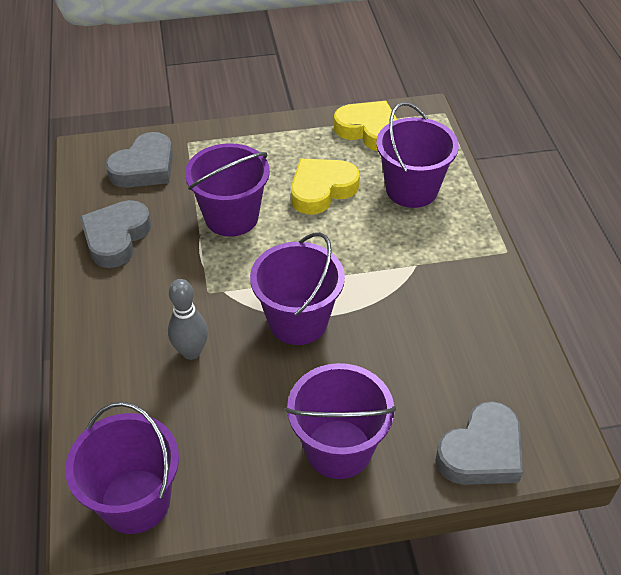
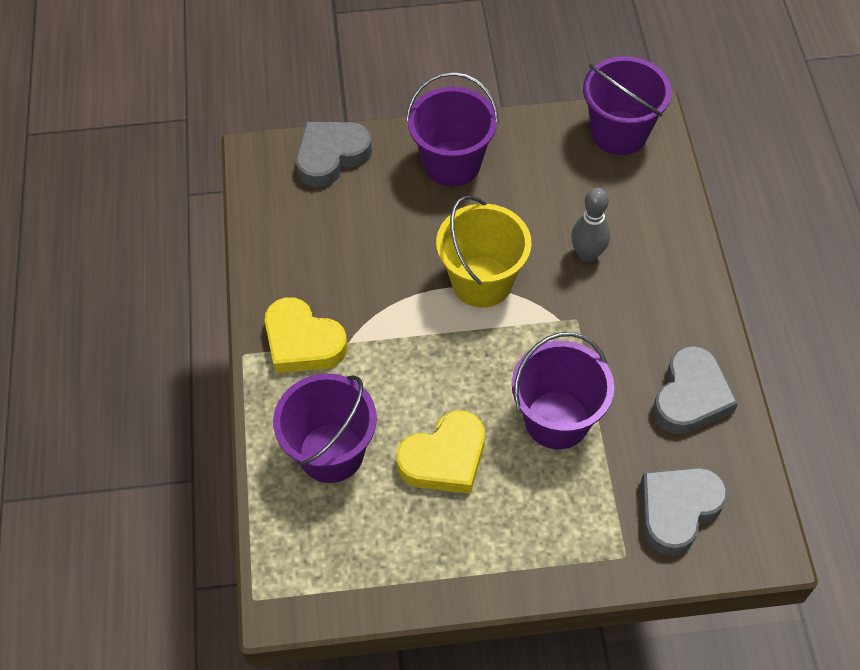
camera: 175 degrees left, 10 degrees up
purple bucket [250,232,345,345] -> yellow bucket [436,195,532,308]
yellow heart [334,101,397,151] -> yellow heart moved to [265,297,348,373]

